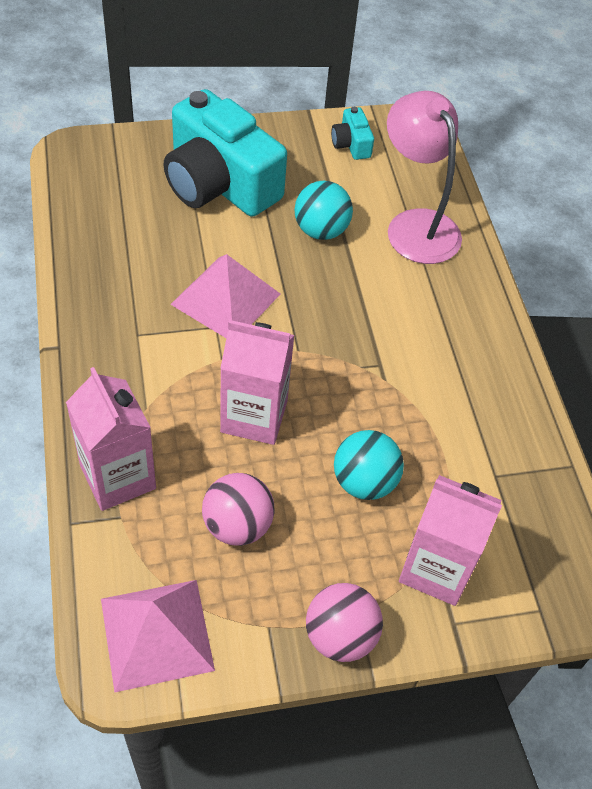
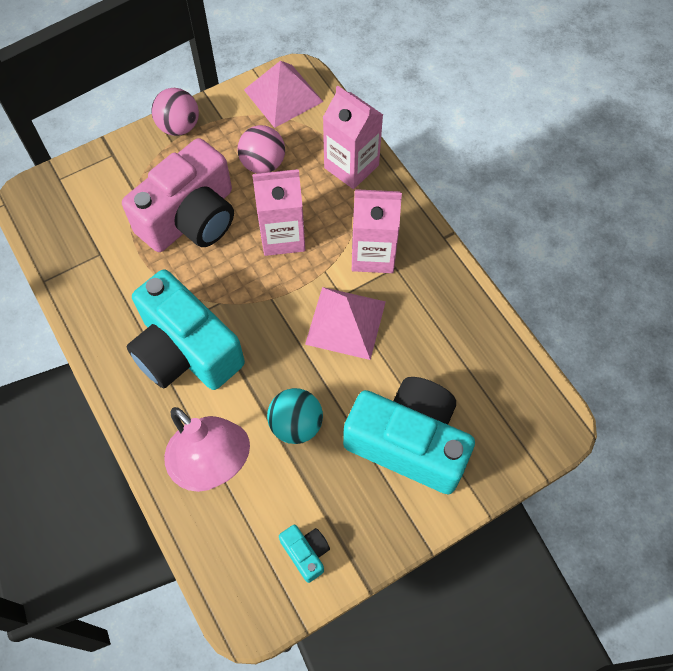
camera: 165 degrees right, 10 degrees up
turquoise ball [334,430,404,500] -> pink camera [122,138,234,252]
pink carton [399,475,502,606] -> pink carton moved to [352,189,402,273]
none -> turquoise camera [127,270,245,390]

